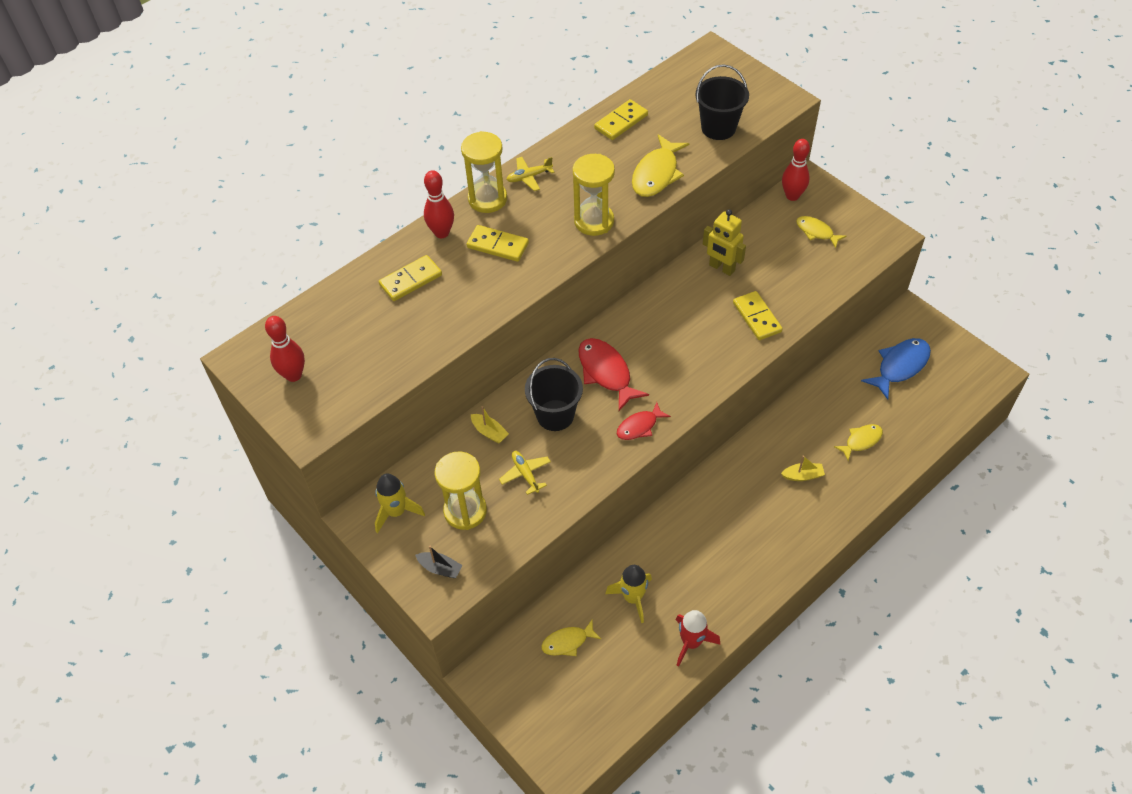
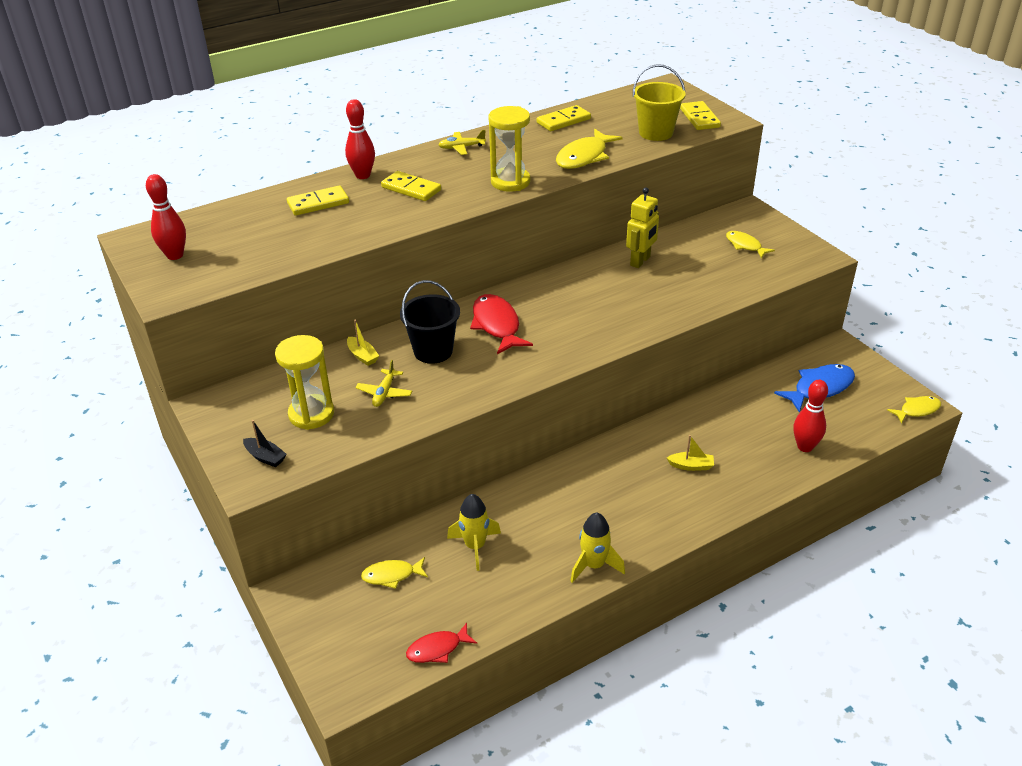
camera: 10 degrees right, 15 degrees down
yellow rocket [375,473,425,533] -> yellow rocket moved to [570,513,625,583]
yellow hourglass [461,131,507,213] -> none
yellow plane [499,451,551,495] -> yellow plane turned 150 degrees counterclockwise [355,360,412,407]
red fish [617,402,671,440] -> red fish moved to [406,622,477,663]
red rocket [676,610,720,667] -> none
black bucket [695,64,749,140] -> yellow bucket [633,64,686,141]
yellow robot [703,210,746,276] -> yellow robot turned 105 degrees counterclockwise [626,187,659,268]
yellow domino [733,291,783,340] -> yellow domino moved to [680,101,721,130]
red bowling pin [782,139,810,201] -> red bowling pin moved to [793,380,828,452]
yellow fish [834,424,883,461] -> yellow fish moved to [887,396,941,424]

